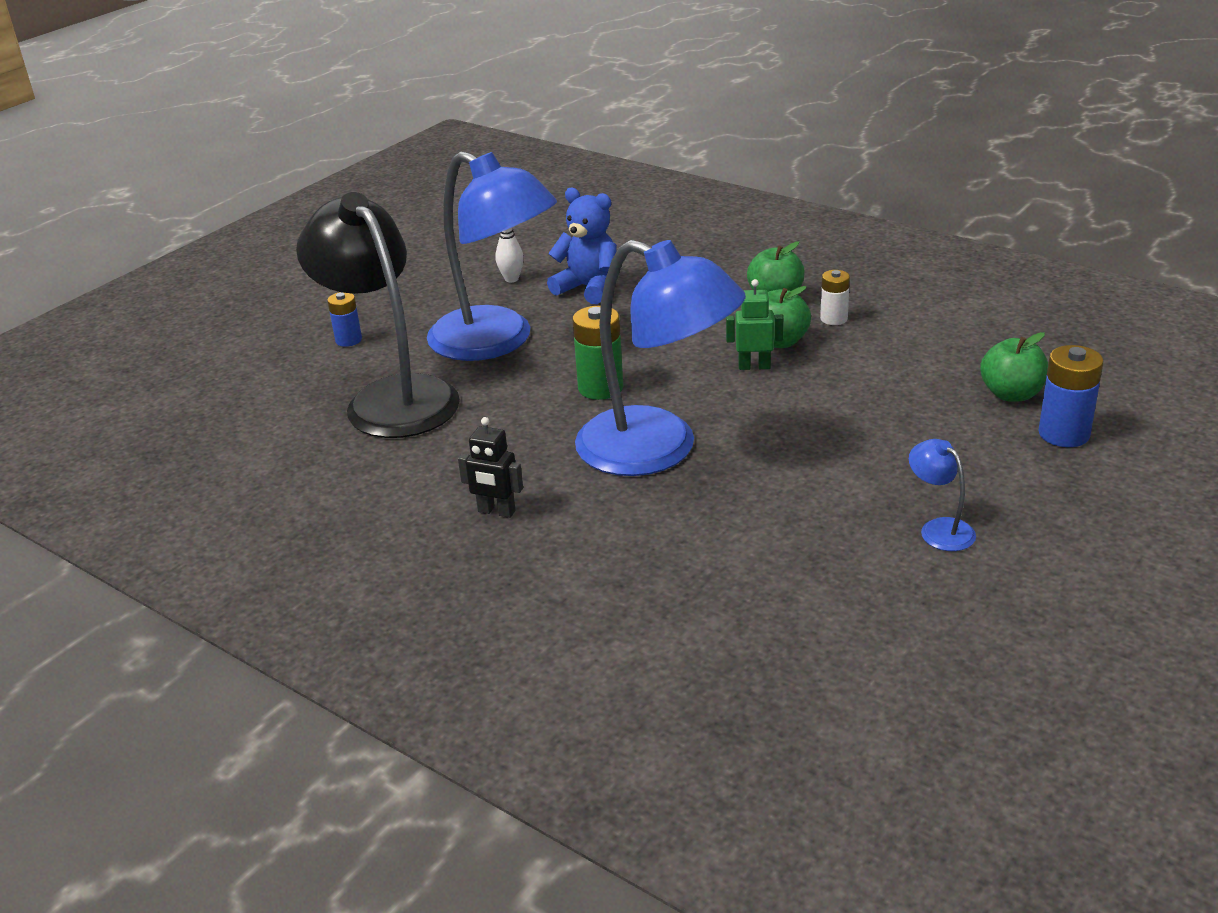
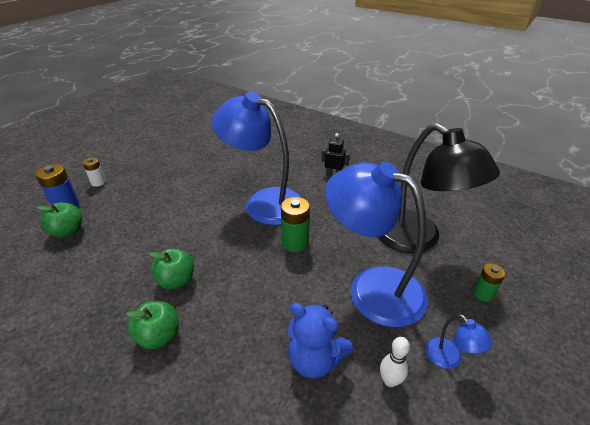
camera: 175 degrees right, 5 degrees up
blue battery [327,292,362,347] -> green battery [473,264,505,302]
green robot [726,279,783,370] -> none
white battery [820,270,850,325] -> white battery moved to [83,157,106,187]
blue lamp [909,439,976,551] -> blue lamp moved to [425,314,493,369]

